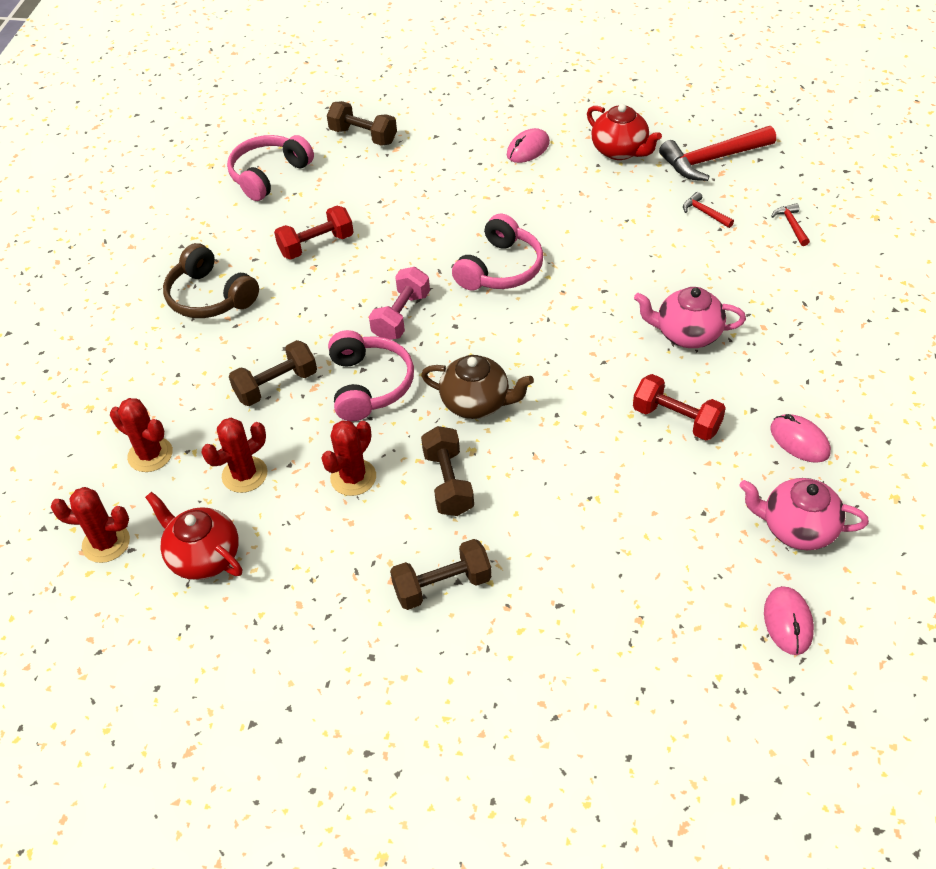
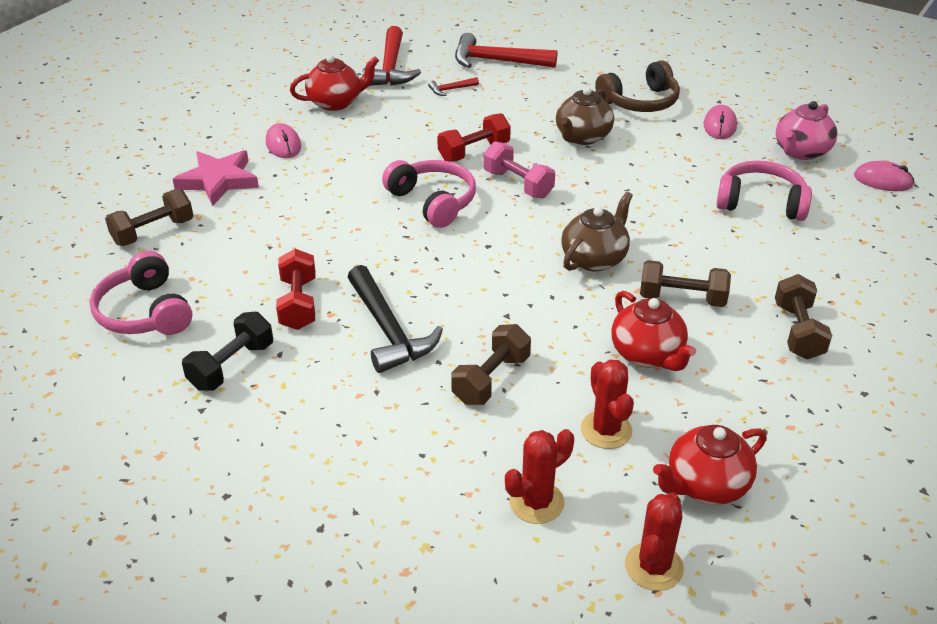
camera: 70 degrees left, 10 degrees down
brown headphones [163,243,259,318] -> brown headphones moved to [595,60,680,112]
brown dumbbell [229,340,317,406] -> brown dumbbell turned 45 degrees clockwise [451,324,531,405]
red cactus [321,420,376,496] -> red teapot [611,291,696,371]
pink headphones [328,330,414,421] -> pink headphones moved to [716,161,812,221]
pink dumbbell [369,267,430,340] -> pink dumbbell moved to [483,141,555,198]
red dumbbell [633,374,726,441] -> red dumbbell moved to [437,113,511,162]
pink teapot [634,287,746,348] -> brown teapot [556,87,614,145]
pink mouse [770,414,831,463] -> pink mouse turned 60 degrees counterclockwise [703,105,737,139]
red hammer [771,203,810,246] -> red hammer [455,33,557,68], size x2.17
none -> pink star [173,150,259,206]
none -> black dumbbell [182,312,273,391]
none -> black hammer [348,265,443,373]

